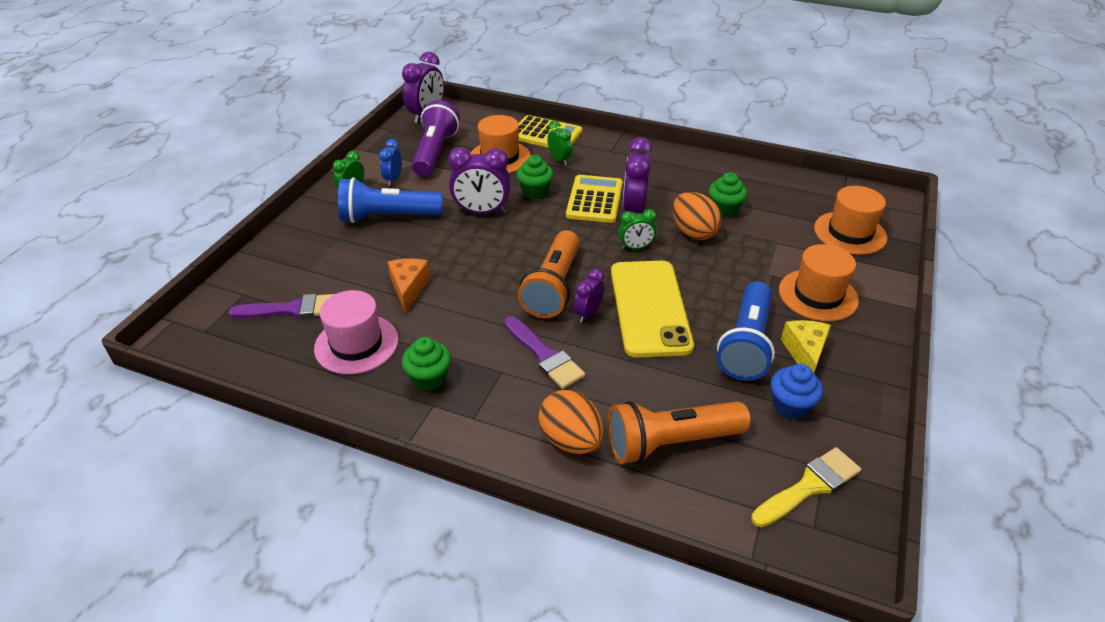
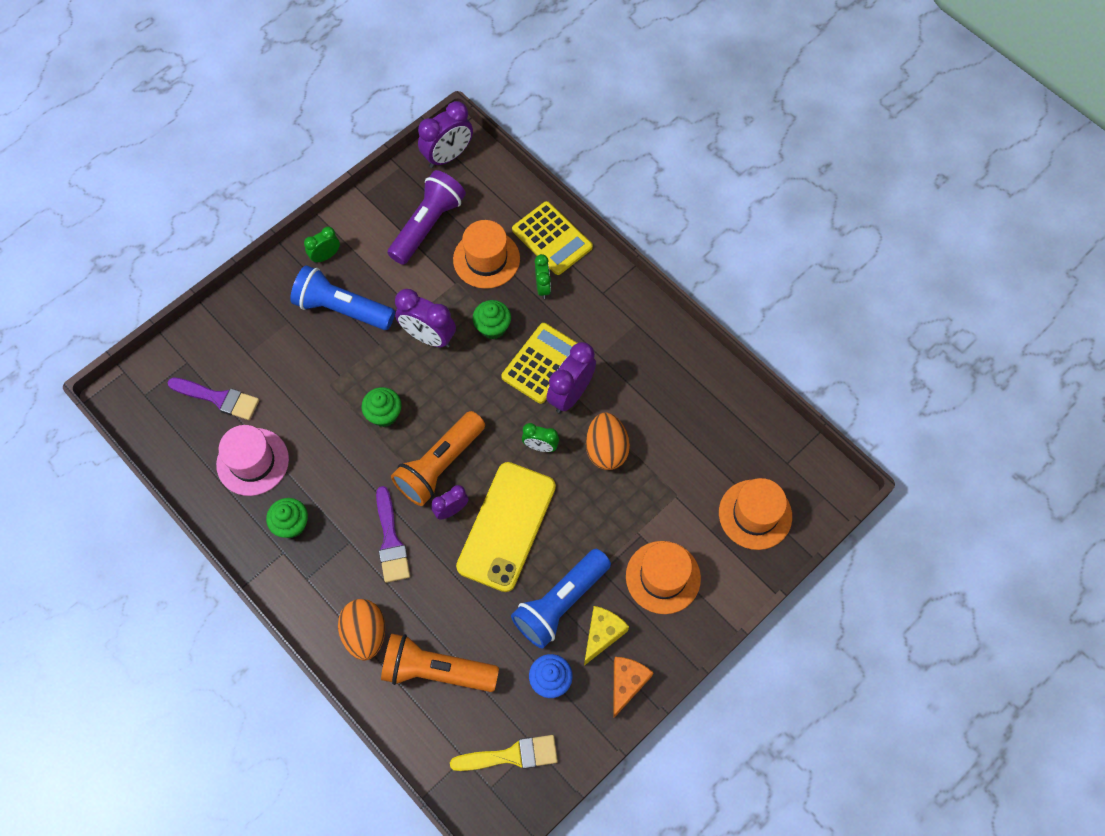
camera: 25 degrees right, 25 degrees up
blue clock [379,139,402,186] -> none
orange cheese [388,259,431,313] -> orange cheese moved to [613,657,653,719]
green cupcake [709,172,747,218] -> green cupcake moved to [361,387,401,427]

